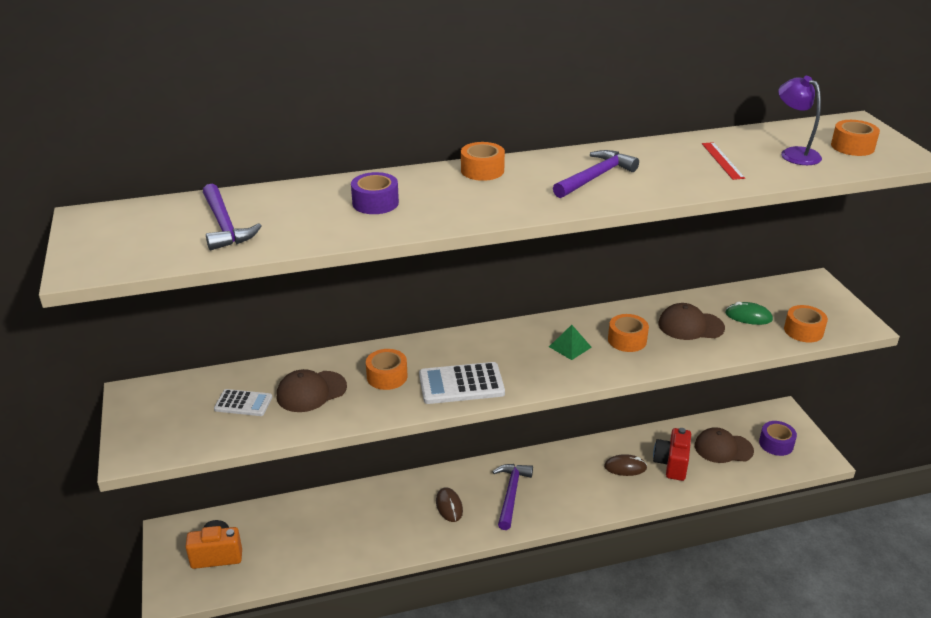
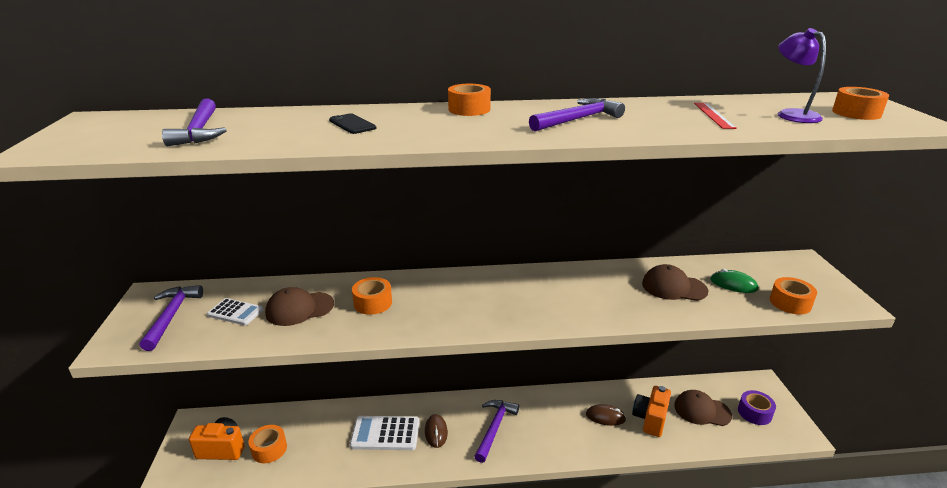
camera: 10 degrees right, 5 degrees down
purple tape [351,172,399,214] -> black phone [329,113,376,134]
white calculator [419,362,505,404] -> white calculator moved to [350,416,419,450]
green pyramid [549,325,591,360] -> none
orange tape [608,314,649,352] -> orange tape moved to [248,425,287,463]
red camera [653,428,691,481] -> orange camera [632,386,671,437]
none -> purple hammer [140,285,203,351]

